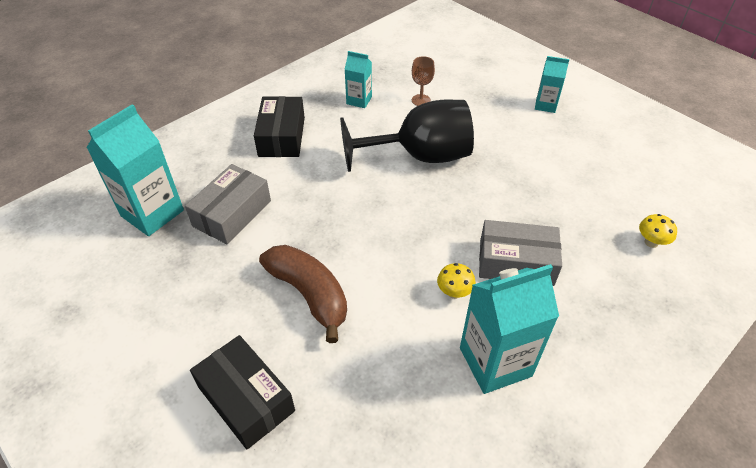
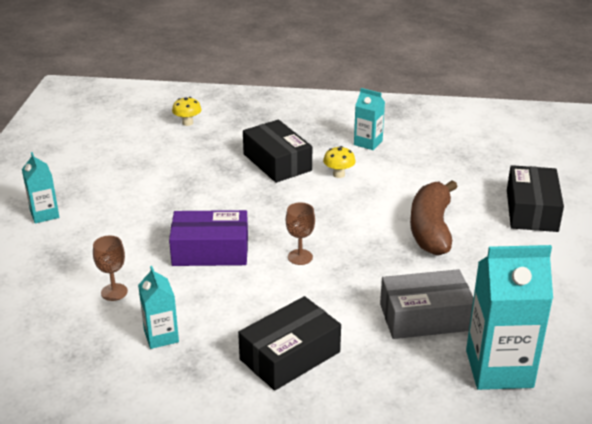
camera: 130 degrees left, 15 degrees down
black goblet [340,100,474,172] -> purple box [169,210,248,266]
turquoise carton [460,264,559,394] -> turquoise carton [354,88,385,150], size x0.54
grey box [479,220,562,286] -> black box [243,120,312,183]
none -> brown goblet [286,202,315,265]

